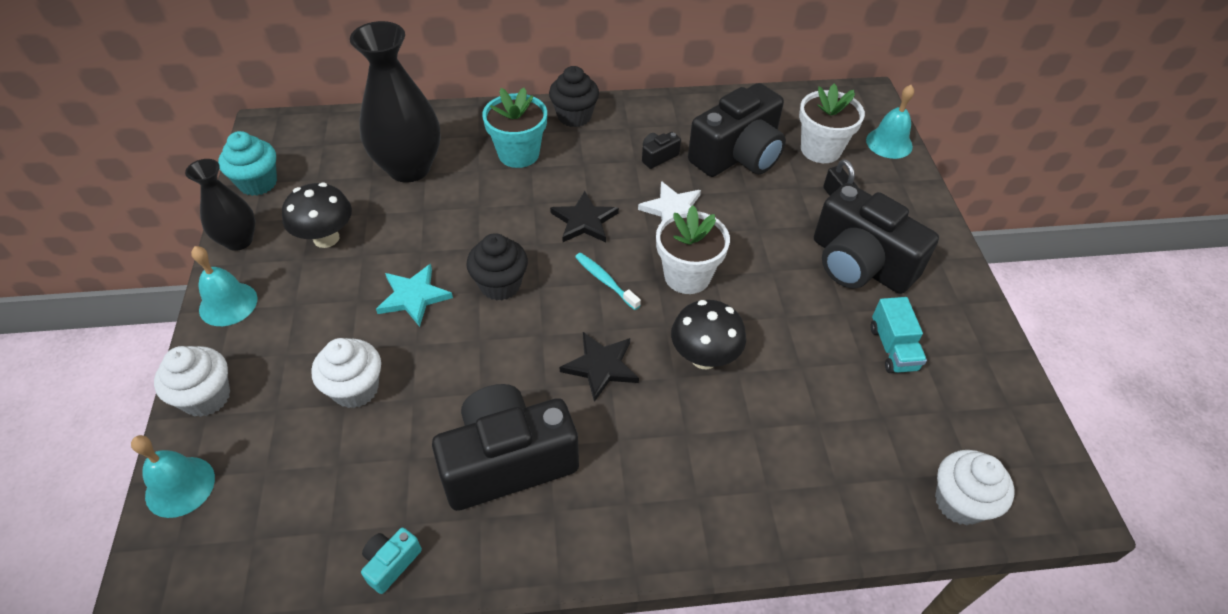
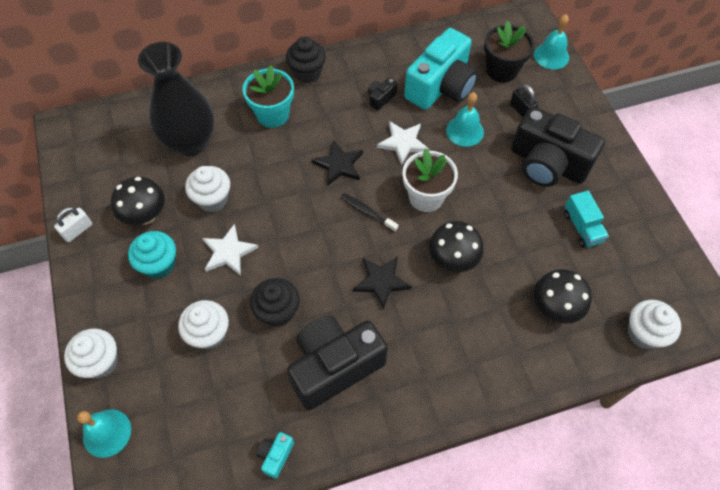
camera: 10 degrees left, 10 degrees up
black vase [185,159,256,251] -> white padlock [54,207,92,242]
turquoise bell [191,246,257,326] -> turquoise bell moved to [446,92,484,147]
turquoise cupcake [218,131,277,196] -> turquoise cupcake moved to [128,231,176,279]
turquoise star [376,264,453,327] -> white star [202,224,258,276]
black cupcake [466,233,528,301] -> black cupcake moved to [250,278,300,327]
turquoise toothbrush [575,253,641,310] -> black toothbrush [341,193,398,232]
black camera [688,83,786,177] -> turquoise camera [404,28,478,110]
white flower pot [799,84,865,163] -> black flower pot [484,21,534,83]
none -> white cupcake [185,166,230,212]
none -> black mushroom [534,269,592,324]

